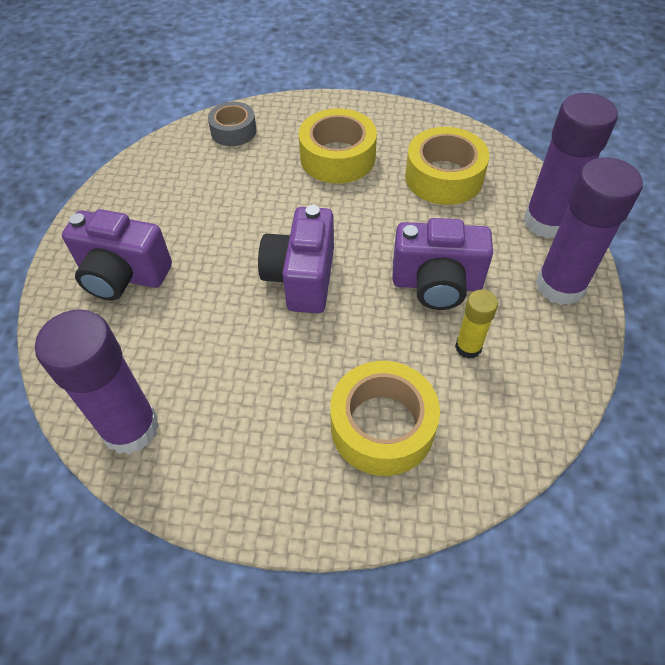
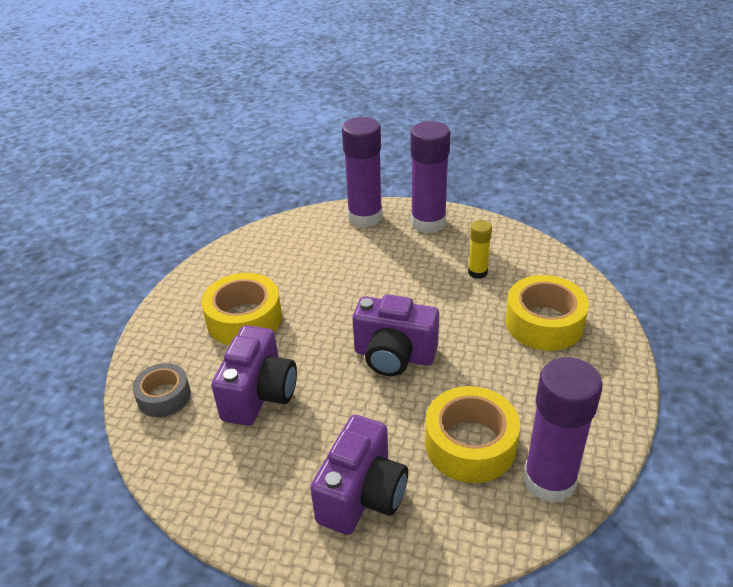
camera: 80 degrees left, 15 degrees down
purple camera [392,218,493,310] -> purple camera moved to [211,325,297,426]
yellow tape [405,127,489,205] -> yellow tape moved to [425,386,520,483]

